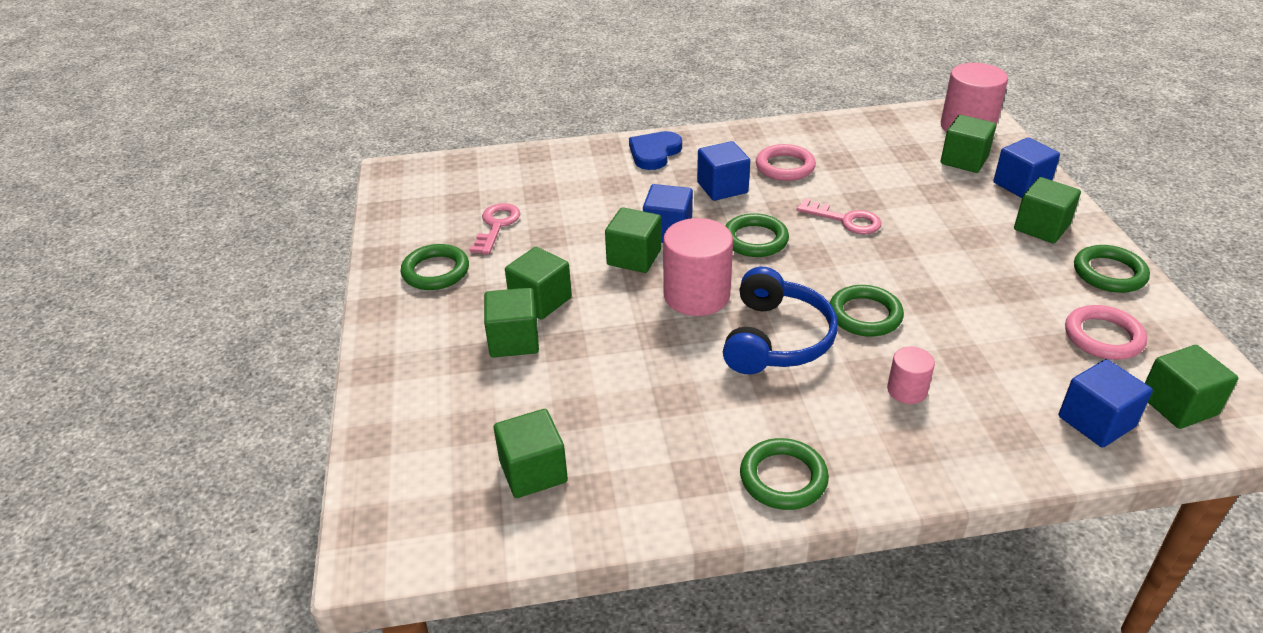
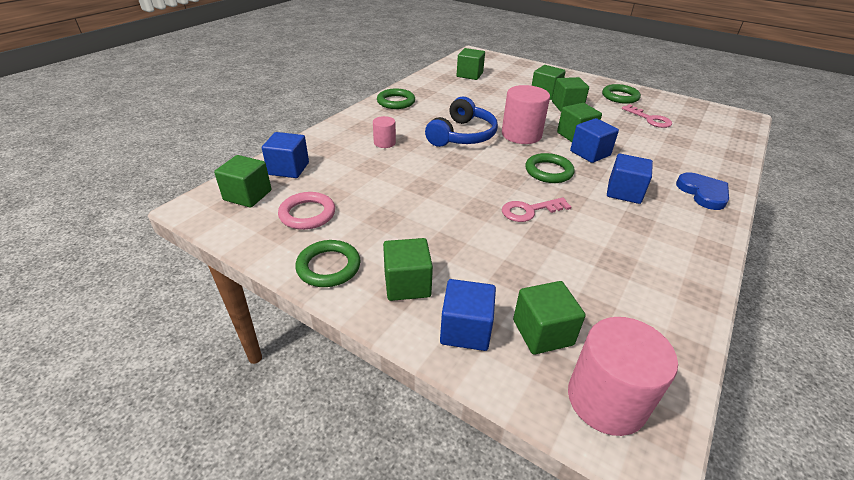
camera: 130 degrees right, 0 degrees up
blue headphones [723,267,838,374] -> blue headphones turned 120 degrees counterclockwise [425,96,498,147]
pink ring [756,144,816,181] -> none
green ring [830,285,904,337] -> none

